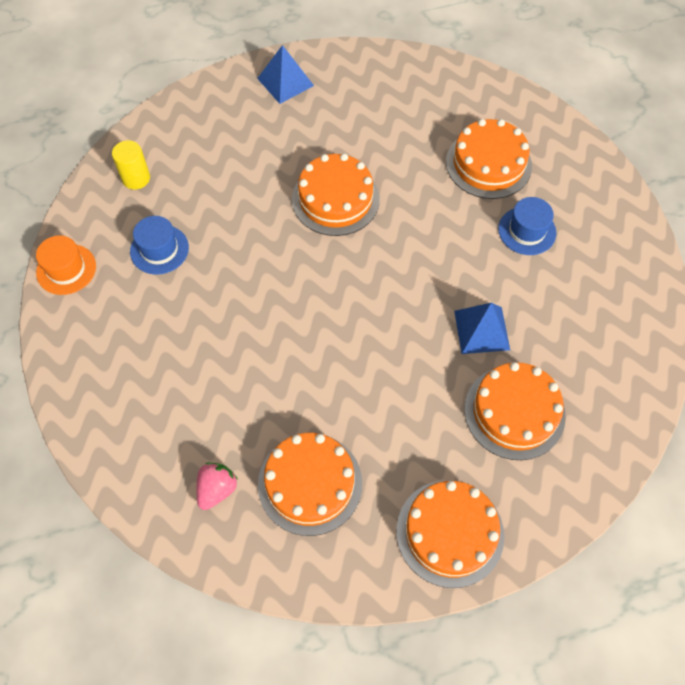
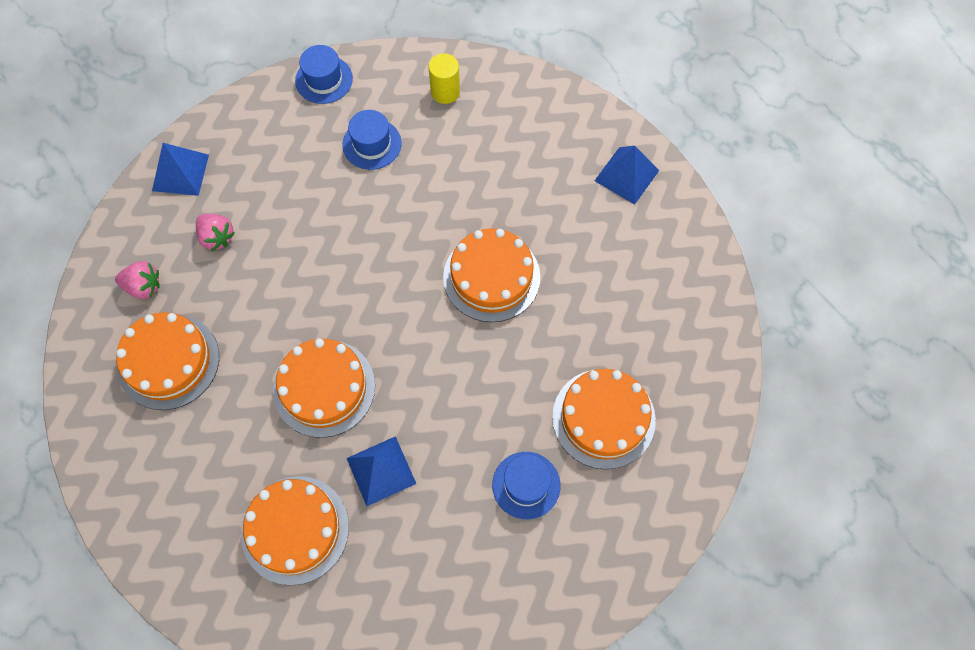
camera: 70 degrees right, 5 degrees up
orange hat [36,235,96,295] -> blue hat [295,45,353,104]
orange cake [396,480,504,588] -> orange cake moved to [273,338,375,438]
none -> blue pyramid [152,143,209,196]
none -> pink strawberry [196,214,235,251]

